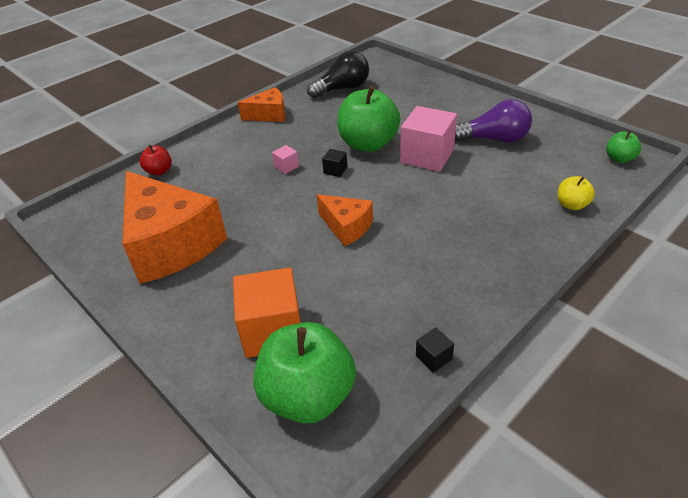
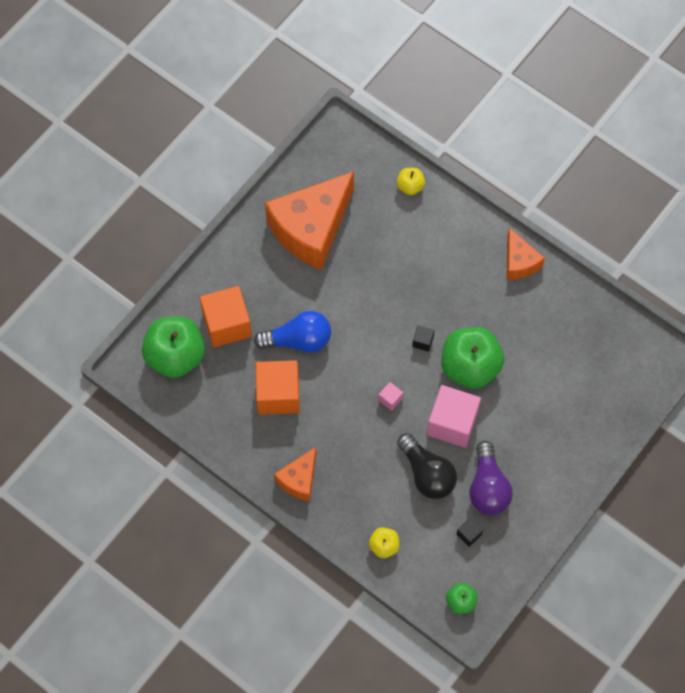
camera: 80 degrees right, 25 degrees up
red apple [140,145,172,176] -> yellow apple [397,168,425,195]
pink cube [272,145,299,174] -> pink cube moved to [378,382,403,411]
black light bulb [307,51,369,98] -> black light bulb moved to [397,433,457,499]
orange cheese [317,194,373,246] -> orange cheese moved to [274,447,316,501]
black cube [416,328,454,373] -> black cube moved to [456,518,483,547]
none -> blue light bulb [254,311,331,352]
none -> orange cube [255,360,300,415]

